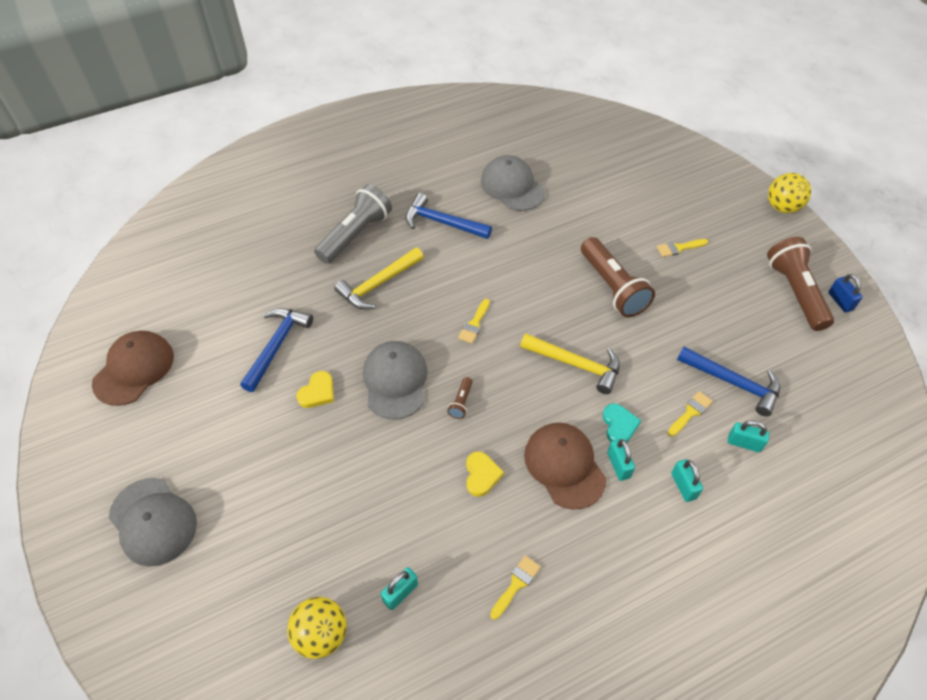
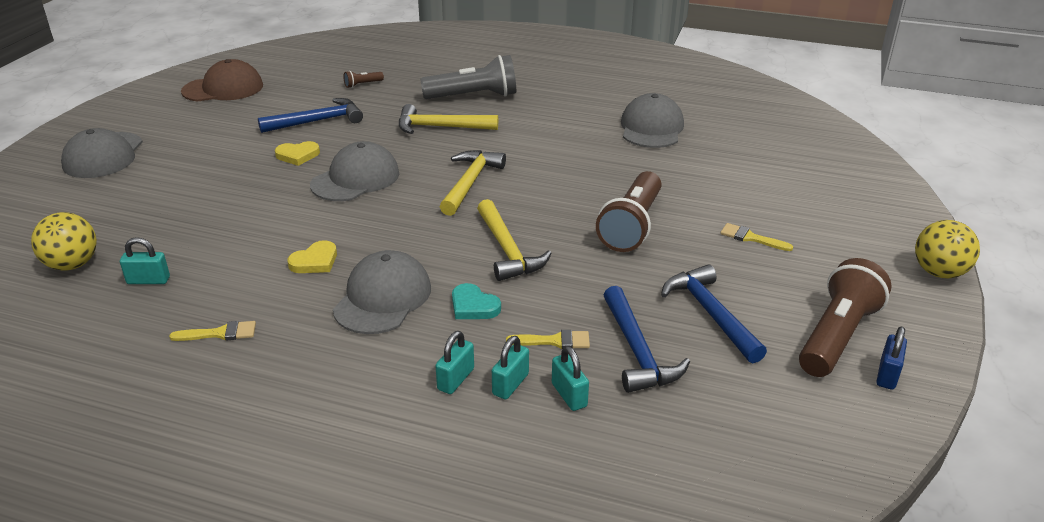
camera: 45 degrees right, 20 degrees down
blue hammer [406,193,492,239] -> blue hammer moved to [661,264,767,363]
brown flashlight [447,377,473,419] -> brown flashlight moved to [344,71,384,88]
yellow brush [458,299,490,343] -> yellow hammer [440,150,506,216]
brown cap [524,423,606,510] -> grey cap [333,250,431,334]
turquoise heart [603,403,641,442] -> turquoise heart turned 90 degrees clockwise [452,283,501,319]
turquoise padlock [607,439,635,481] -> turquoise padlock moved to [492,336,529,399]

